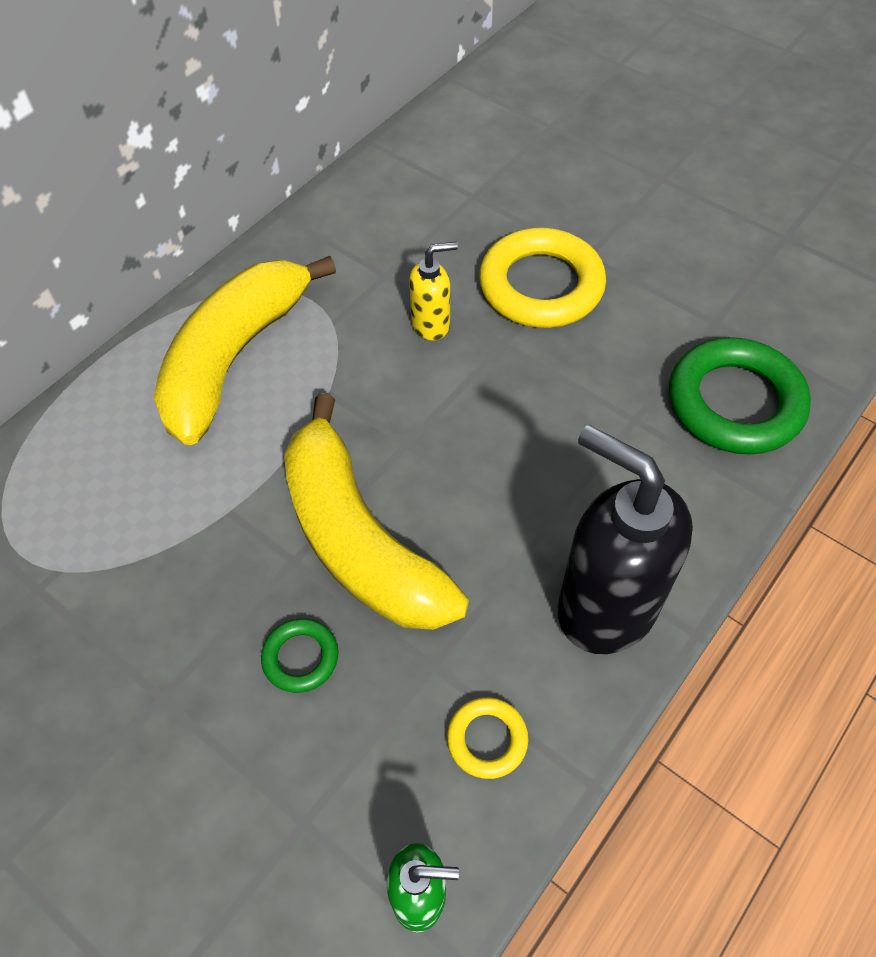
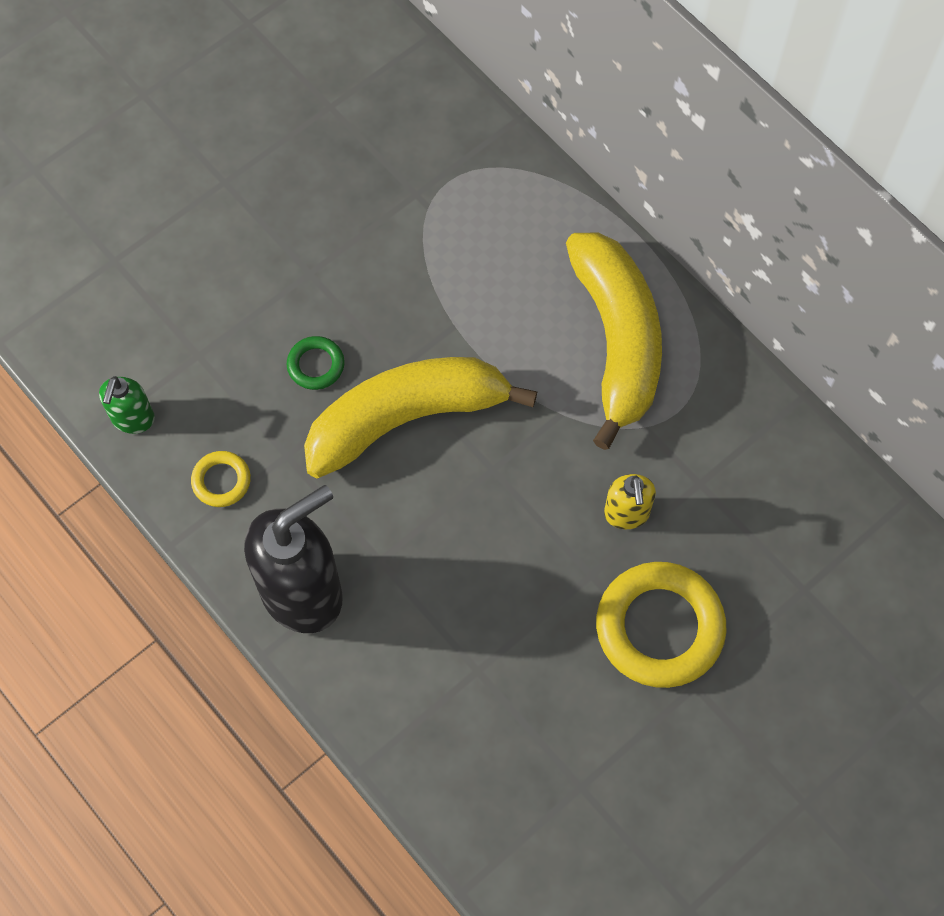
camera: 100 degrees right, 10 degrees up
yellow banana [154,256,336,445] -> yellow banana turned 45 degrees clockwise [566,232,662,450]
green ring [669,337,811,454] -> none

